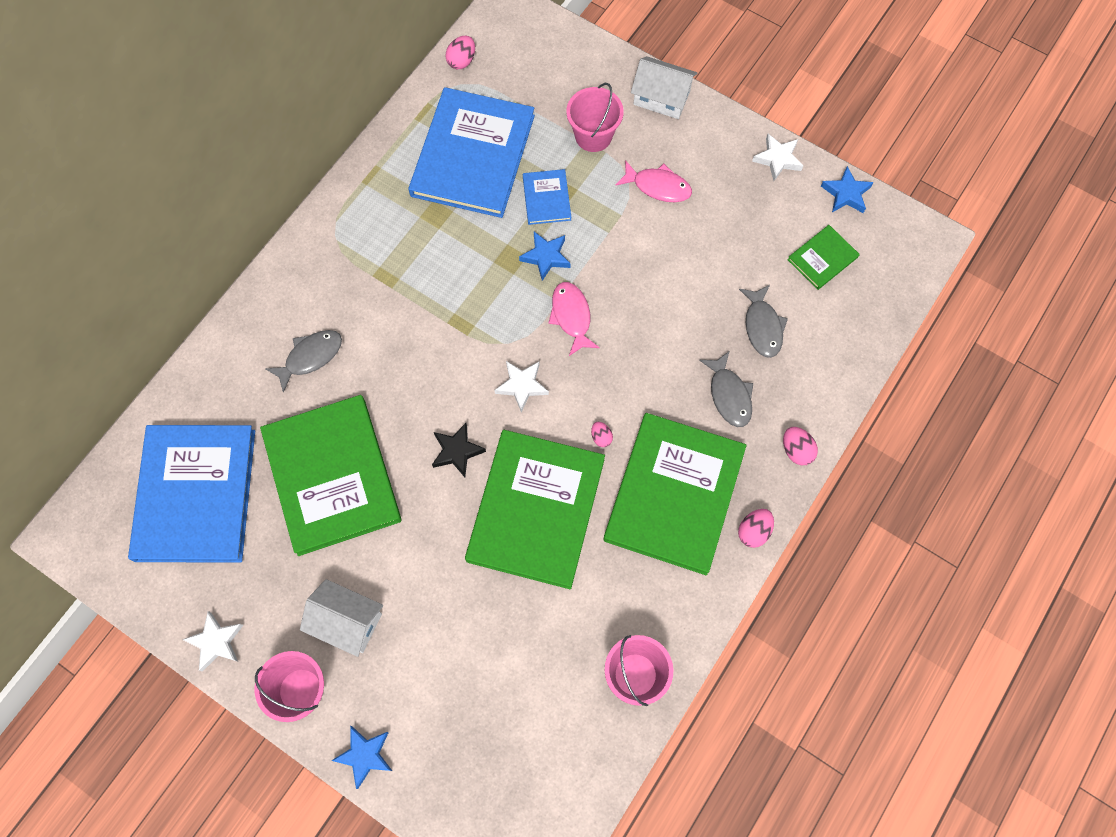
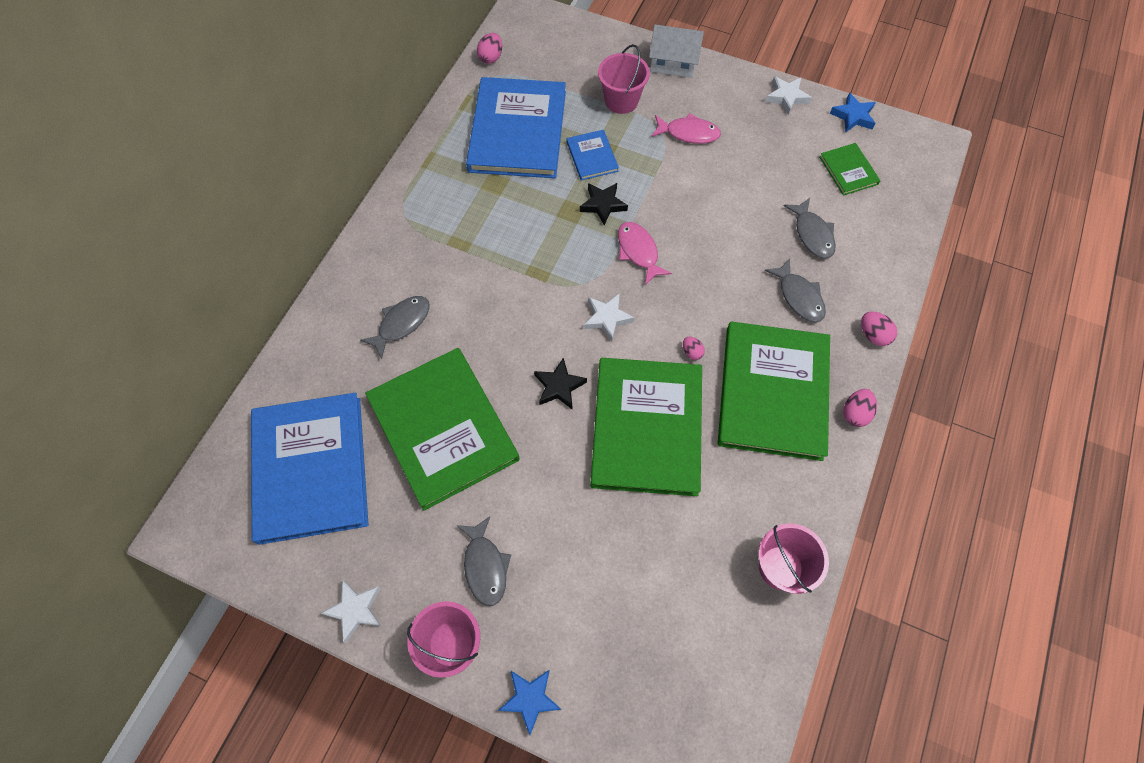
camera: 10 degrees left, 5 degrees down
white house [300,579,383,657] -> grey fish [456,517,511,606]
blue star [519,232,571,281] -> black star [580,183,628,226]
green book [787,225,860,290] -> green book turned 60 degrees counterclockwise [819,143,880,196]

